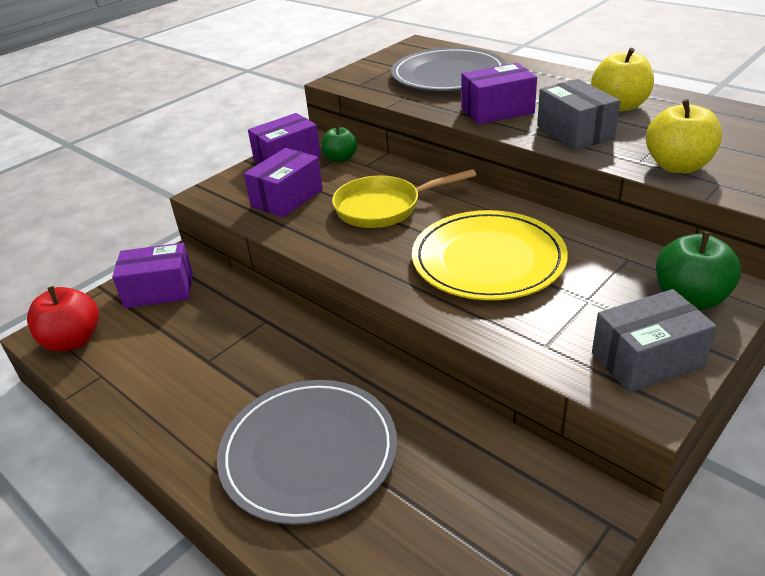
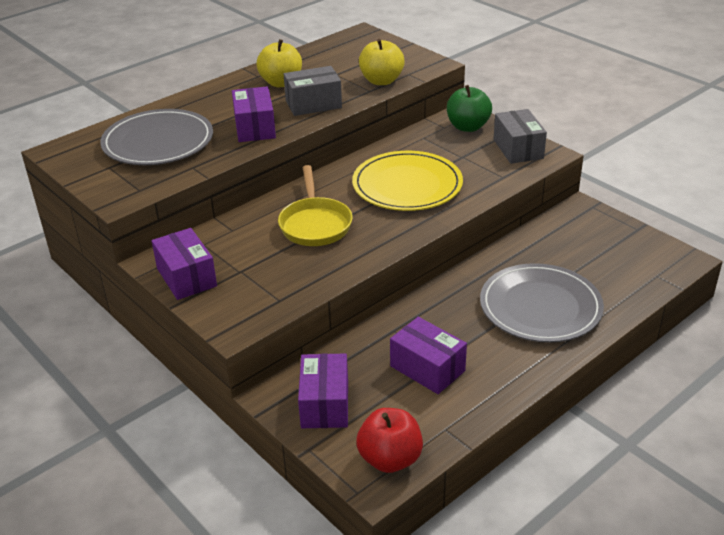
camera: 85 degrees left, 0 degrees up
purple box [244,148,323,217] -> purple box moved to [390,317,467,394]
green apple [321,125,357,163] -> none

